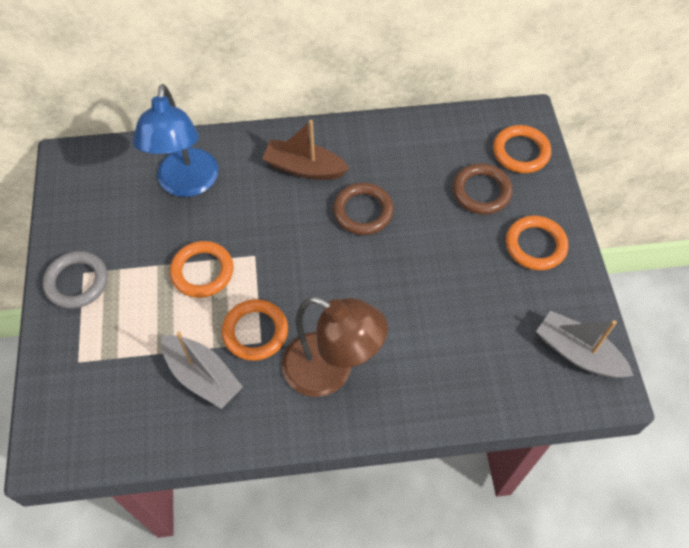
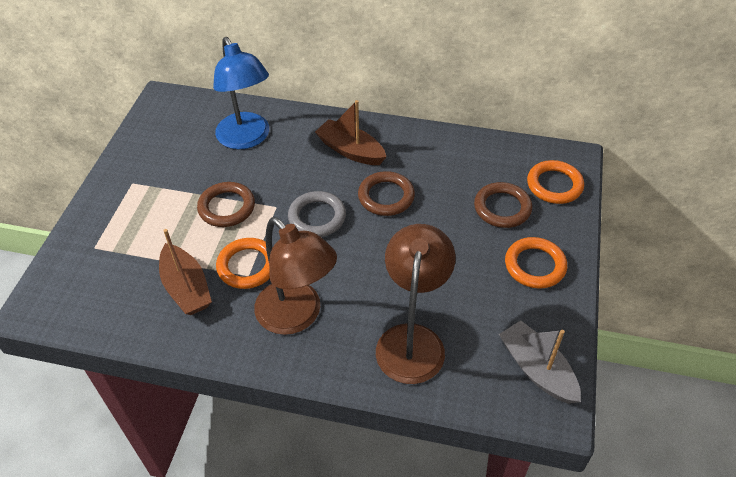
camera: 20 degrees right, 10 degrees down
grey ring [42,251,108,309] -> grey ring moved to [288,191,346,237]
blue lamp [133,84,218,197] -> blue lamp turned 45 degrees counterclockwise [213,37,269,149]
grey boat [161,332,243,409] -> brown boat [159,229,212,315]
orange ring [170,241,234,298] -> brown ring [197,182,255,227]
none -> brown lamp [376,224,455,384]

